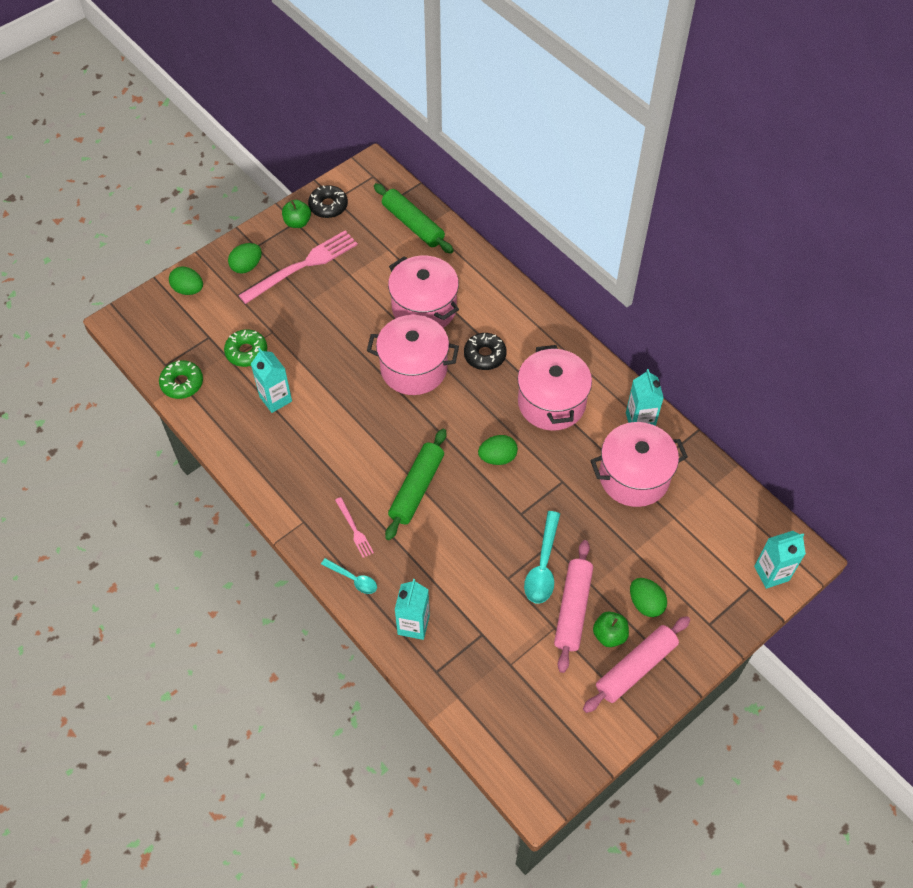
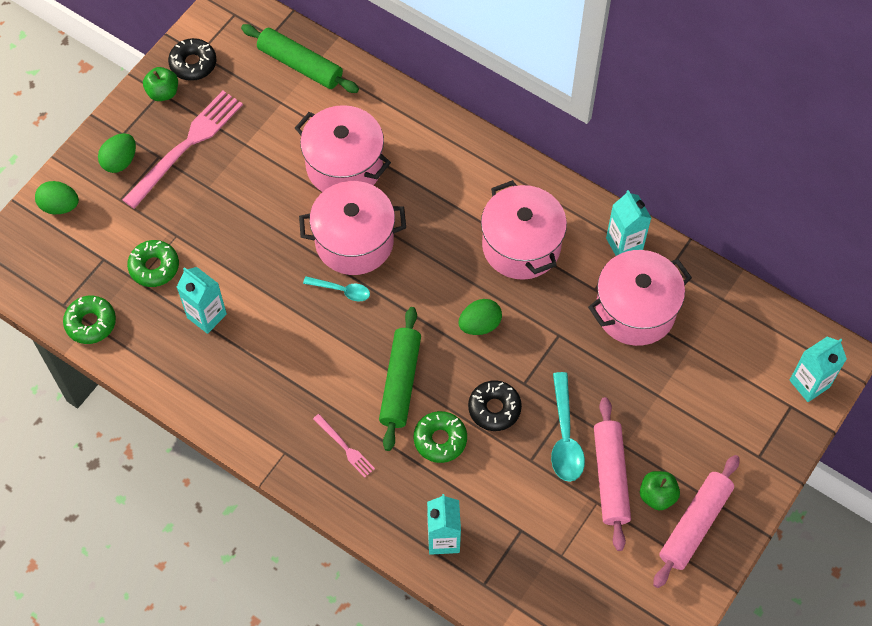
camera: 15 degrees left, 5 degrees up
turquoise spoon [321,558,377,594] -> turquoise spoon moved to [303,276,370,301]
black donut [464,333,507,370] -> black donut moved to [468,380,522,431]
green egg [630,578,667,617] -> none
none -> green donut [414,411,467,463]

